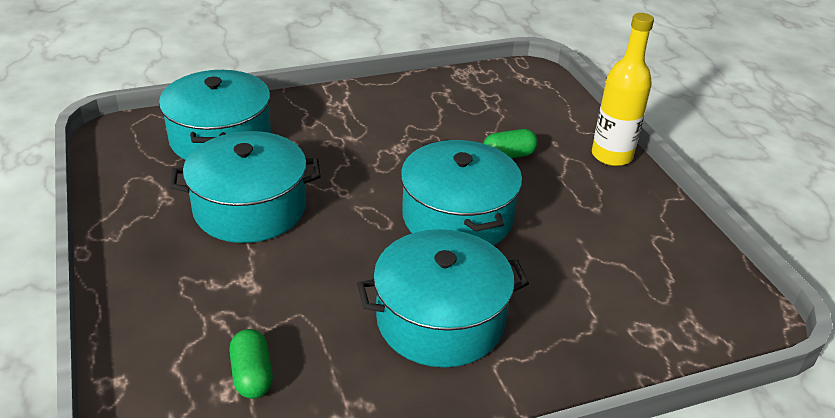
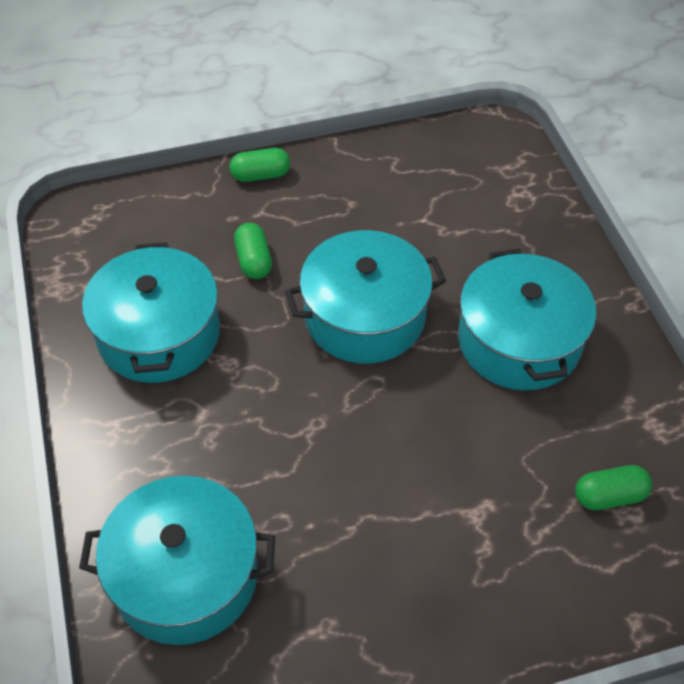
camera: 85 degrees left, 15 degrees up
turquoise pot [170,131,321,243] -> turquoise pot moved to [82,242,220,383]
yellow bottle [592,13,654,166] -> green capsule [230,148,290,182]

